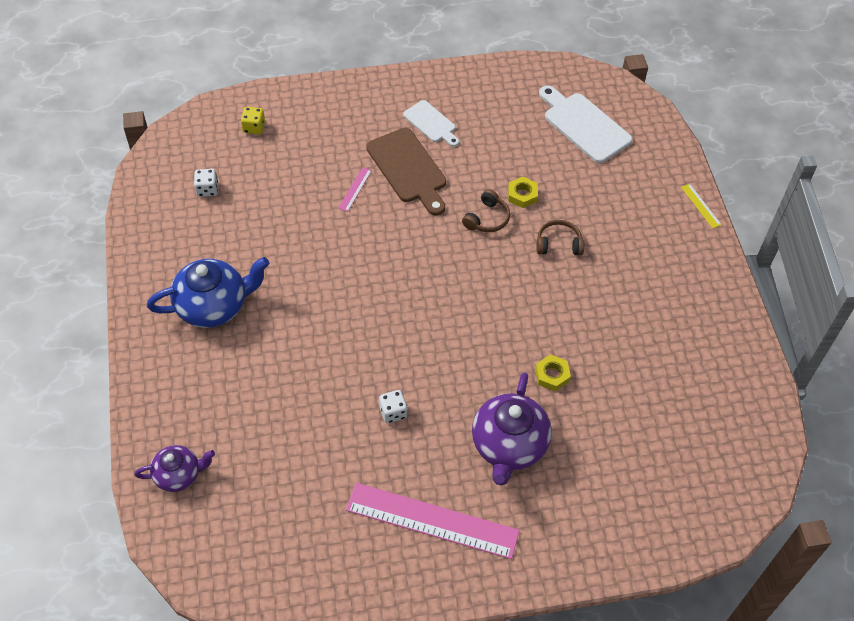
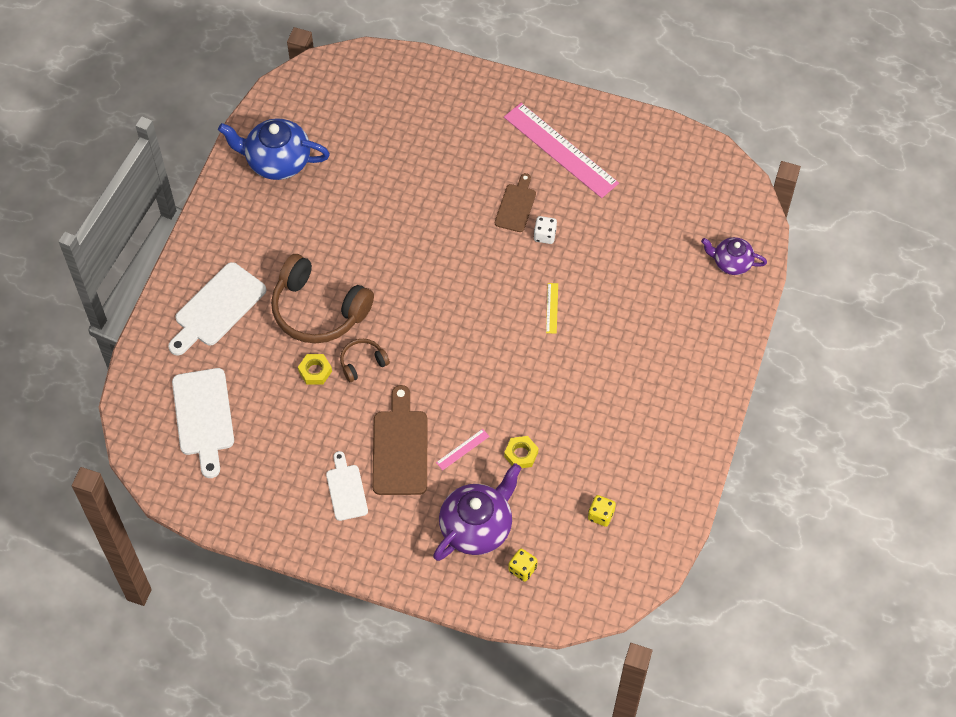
camera: 150 degrees left, 5 degrees up
blue teapot [147,257,269,328] -> blue teapot moved to [218,118,330,180]
white dice [194,169,218,197] -> yellow dice [588,495,616,527]
purple teapot [472,372,552,486] -> purple teapot moved to [433,463,521,561]
yellow nut [535,354,571,391] -> yellow nut moved to [504,436,539,468]
brown headphones [536,220,584,255] -> brown headphones [271,254,374,343], size x2.08
yellow ruler [681,184,722,228] -> yellow ruler moved to [546,283,558,334]
none -> white cutting board [168,262,266,356]
none -> brown cutting board [495,173,536,232]

